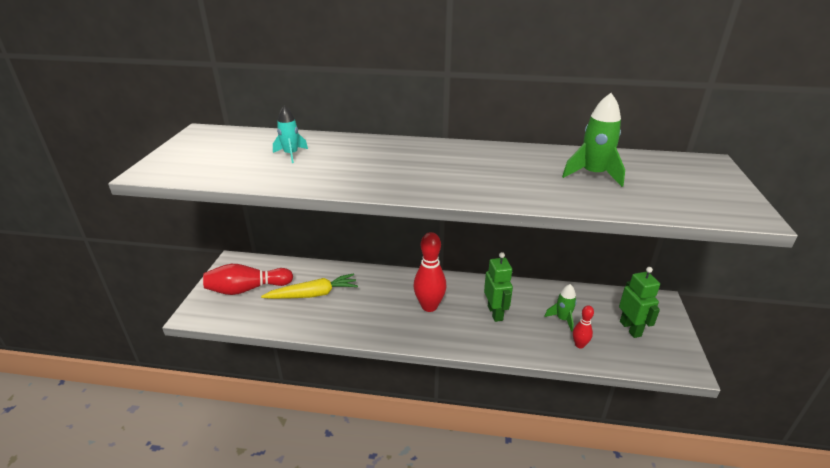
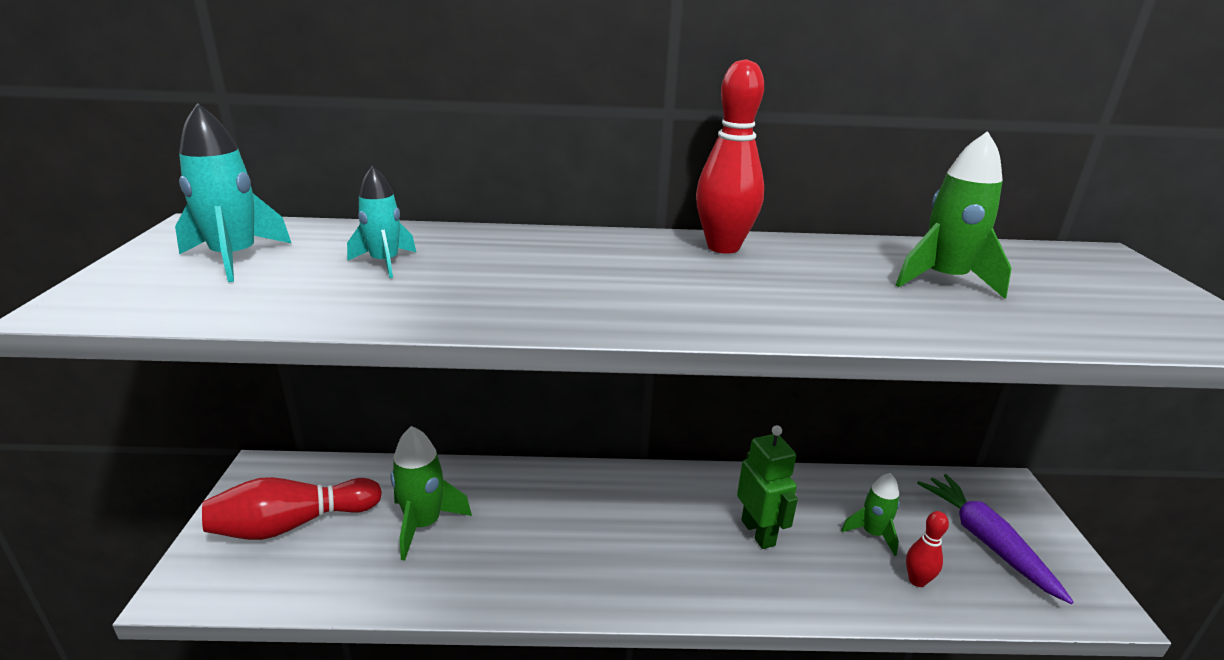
camera: 10 degrees left, 5 degrees down
yellow carrot [261,273,358,299] -> green rocket [391,426,472,561]
red bowling pin [413,232,446,312] -> red bowling pin moved to [696,59,764,254]
green robot [619,267,660,338] -> purple carrot [917,474,1074,604]
none -> turquoise rocket [175,103,291,282]

